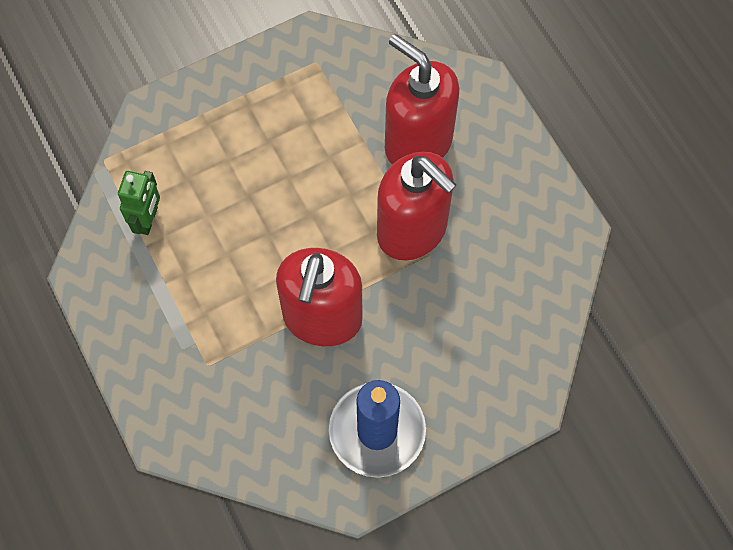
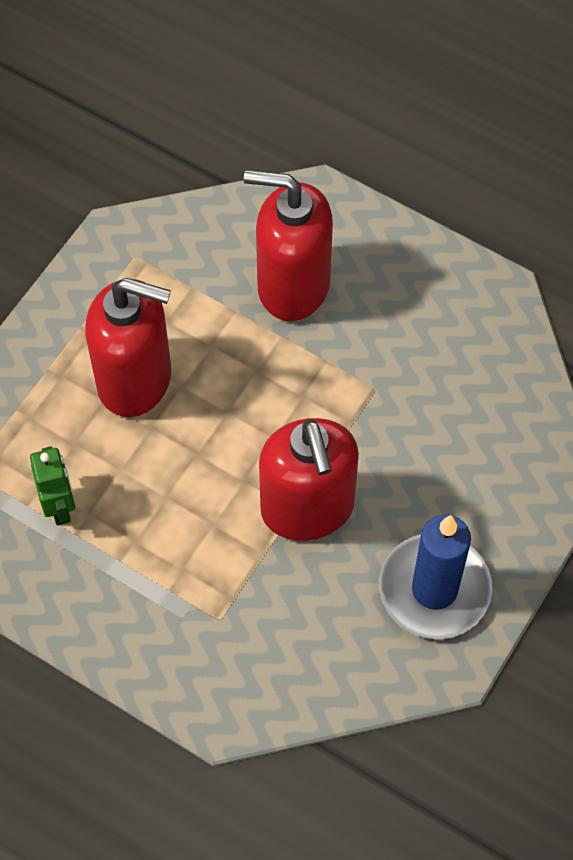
camera: 30 degrees left, 5 degrees down
red soap dispenser [377,152,456,260] -> red soap dispenser moved to [85,278,171,417]

